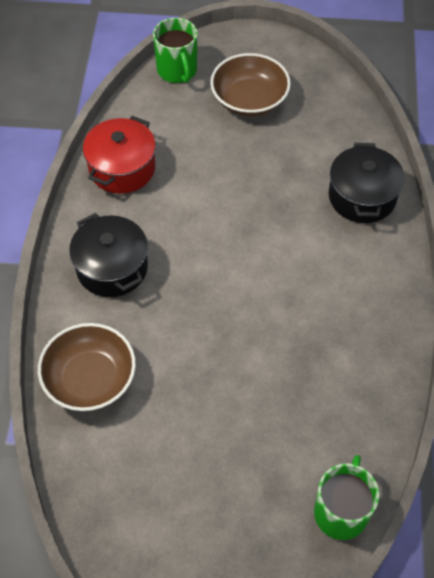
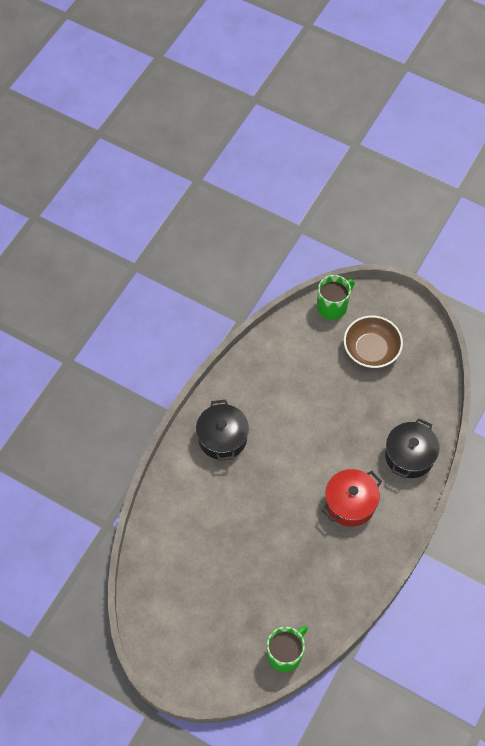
camera: 25 degrees right, 5 degrees up
brown bowl [38,323,136,411] -> none
red pot [83,116,156,194] -> red pot moved to [322,469,382,527]
green mug [153,18,197,83] -> green mug turned 135 degrees counterclockwise [317,275,355,320]

